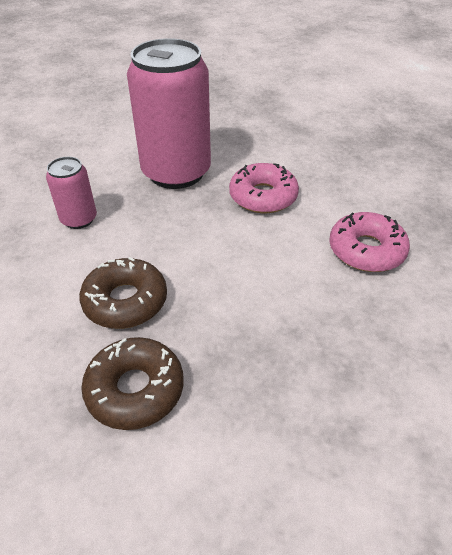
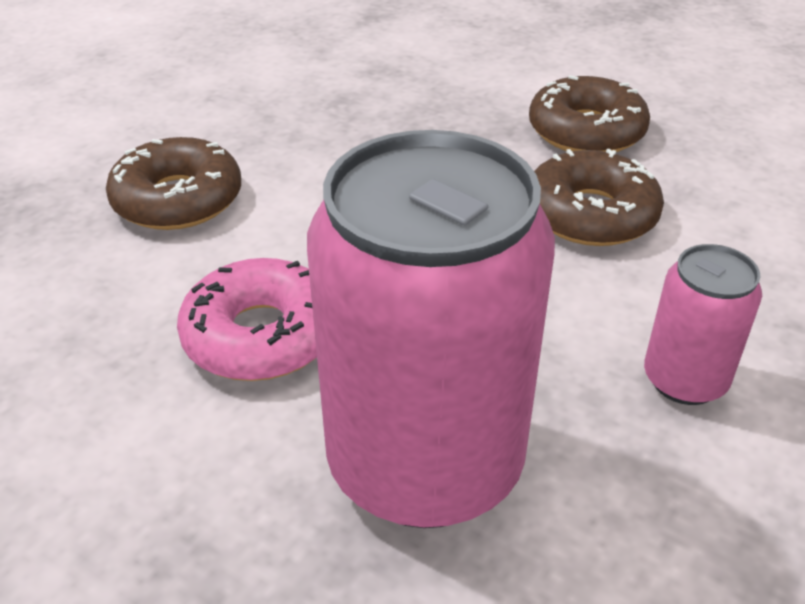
camera: 160 degrees left, 5 degrees down
pink donut [329,212,410,272] -> brown donut [106,137,241,230]

